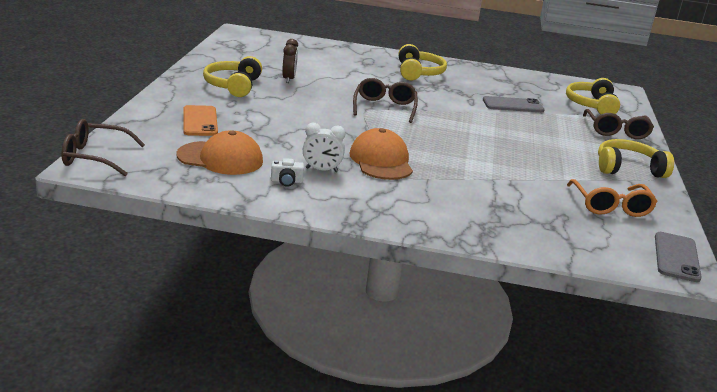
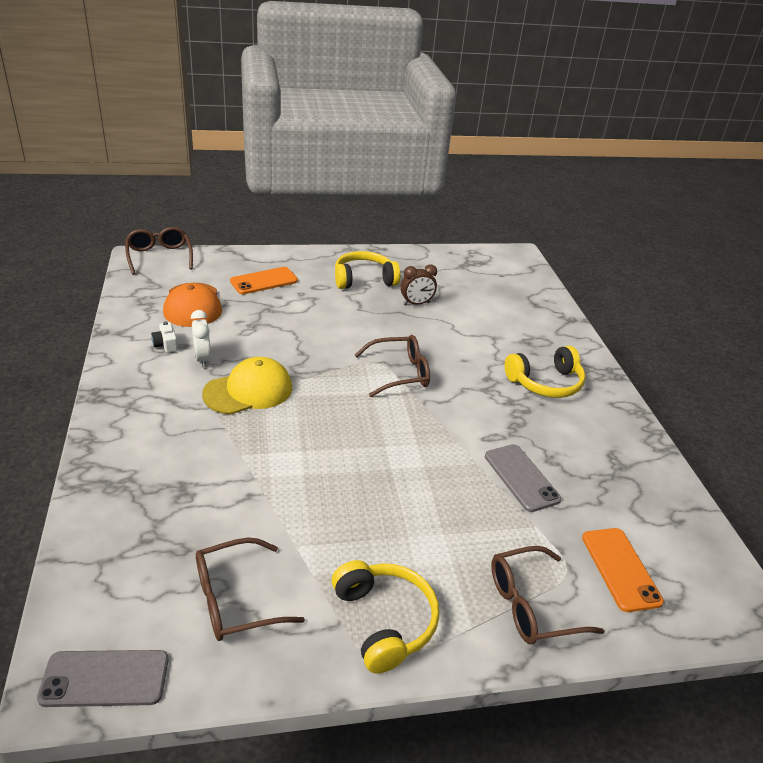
camera: 70 degrees right, 10 degrees up
orange cap [350,128,413,180] -> yellow cap [202,357,292,415]
yellow headphones [566,78,620,115] -> orange phone [582,528,664,612]
orange glasses [567,179,658,217] -> brown glasses [196,538,305,641]

